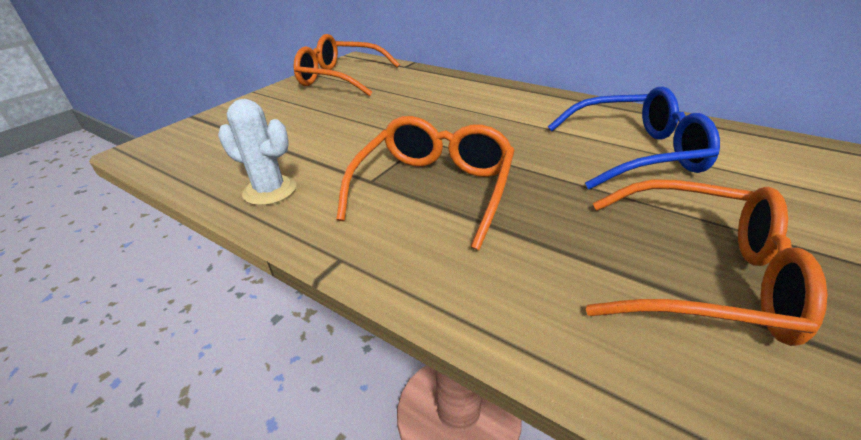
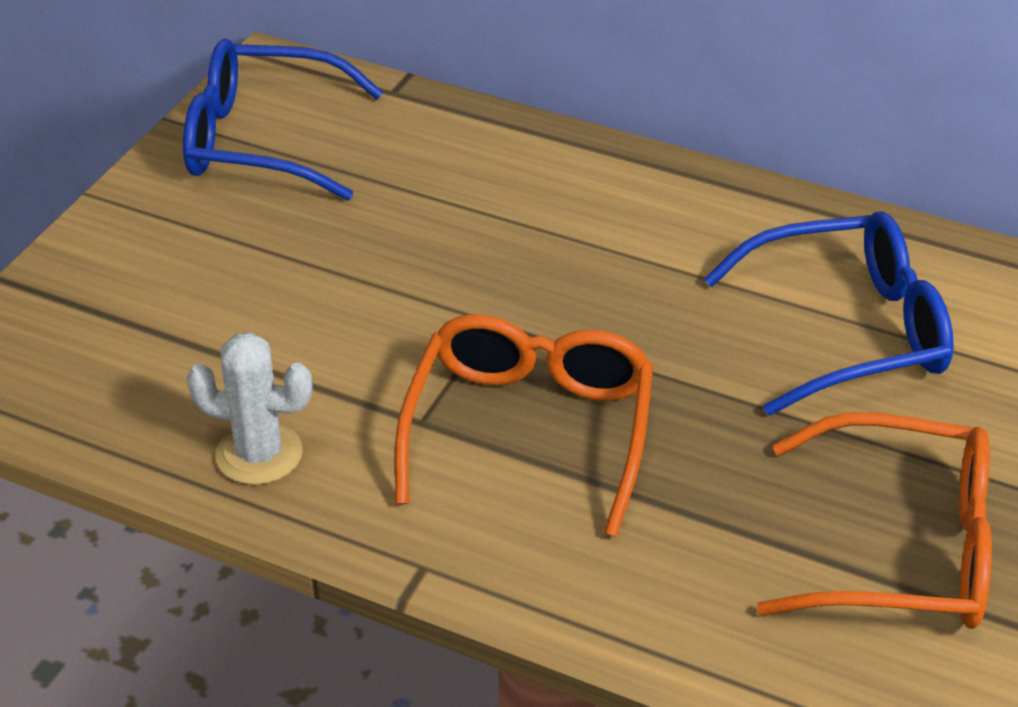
camera: 10 degrees left, 5 degrees up
orange glasses [294,34,400,96] -> blue glasses [183,39,383,201]

